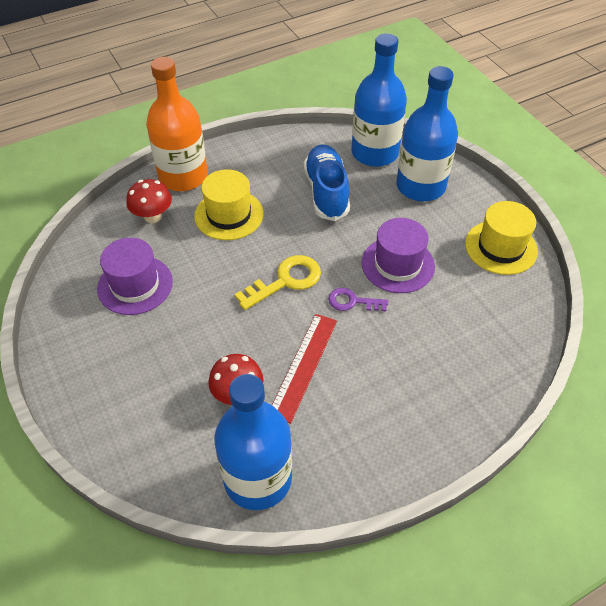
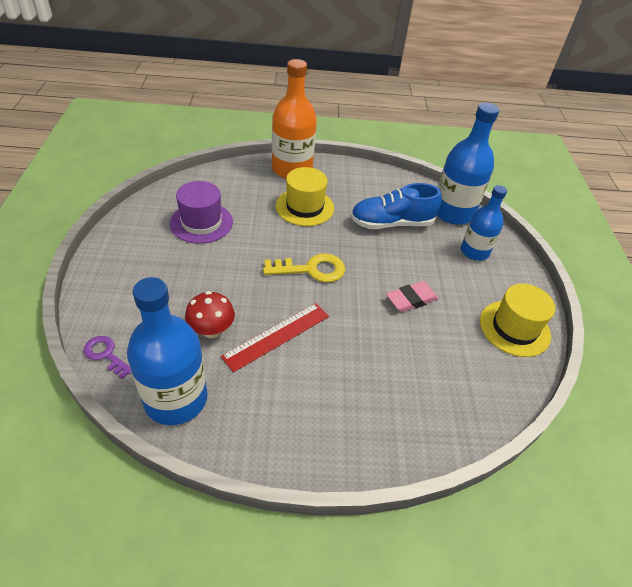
camera: 25 degrees right, 5 degrees down
red mushroom [126,179,172,223] -> none
blue shoe [304,144,350,221] -> blue shoe turned 120 degrees counterclockwise [351,183,442,229]
purple key [328,288,388,311] -> purple key moved to [84,336,131,379]
purple hat [361,218,435,293] -> pink eraser [386,281,439,312]
blue bottle [396,66,458,201] -> blue bottle [461,185,507,261], size x0.63

